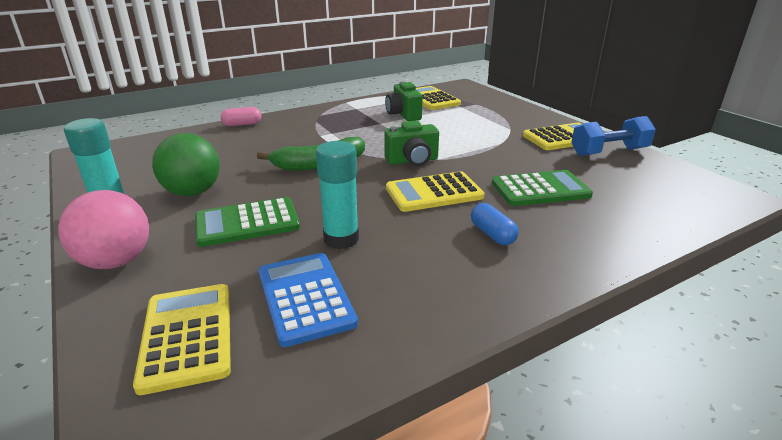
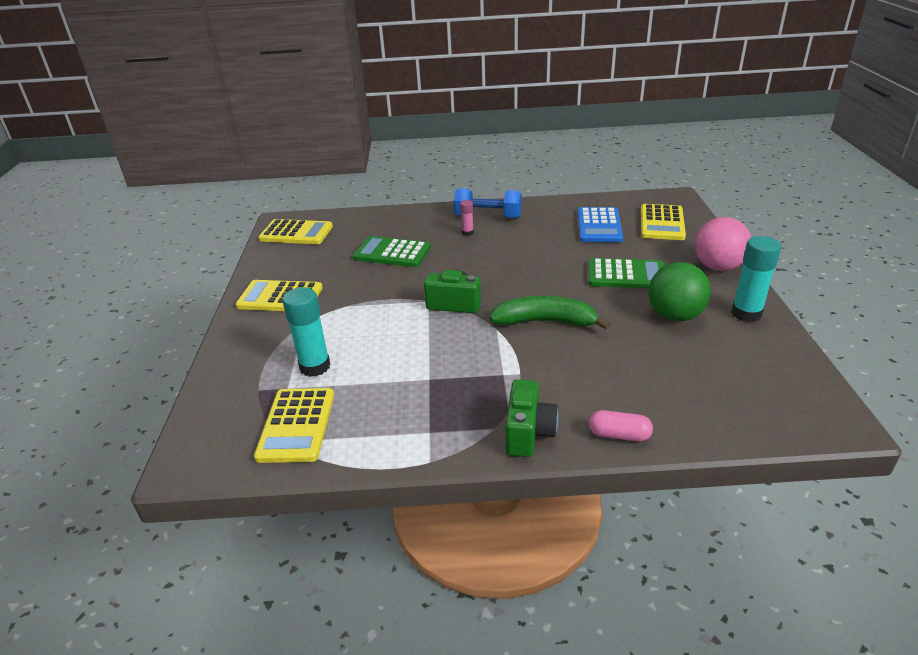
camera: 150 degrees left, 5 degrees up
turquoise glue stick [316,141,359,249] -> turquoise glue stick moved to [282,287,330,377]
green camera [385,81,423,121] -> green camera moved to [506,379,559,457]
yellow calculator [386,171,485,212] -> yellow calculator moved to [259,219,333,244]
blue capsule [471,203,519,245] -> pink glue stick [460,200,474,236]
blue dumbbell [571,116,656,156] -> blue dumbbell moved to [454,188,522,218]

